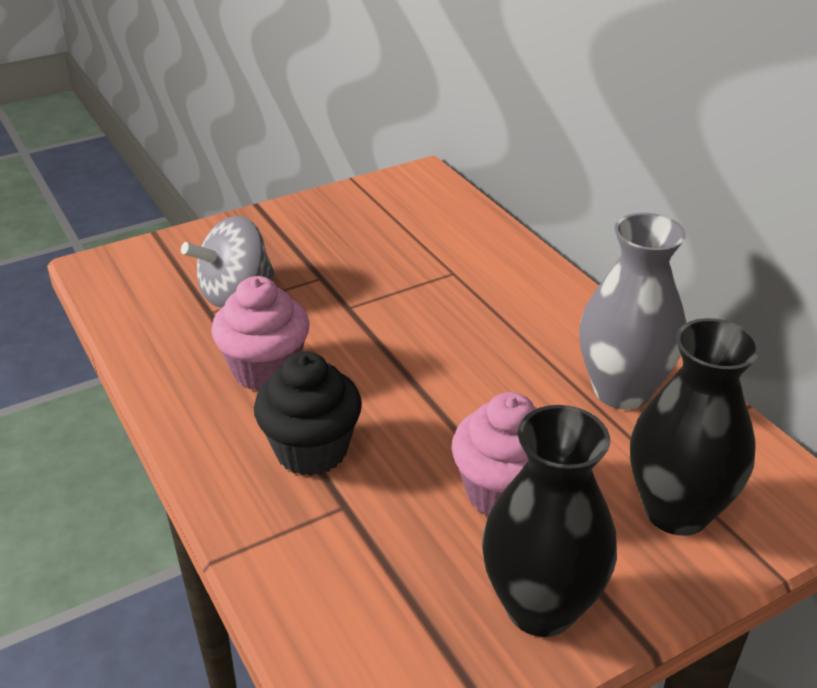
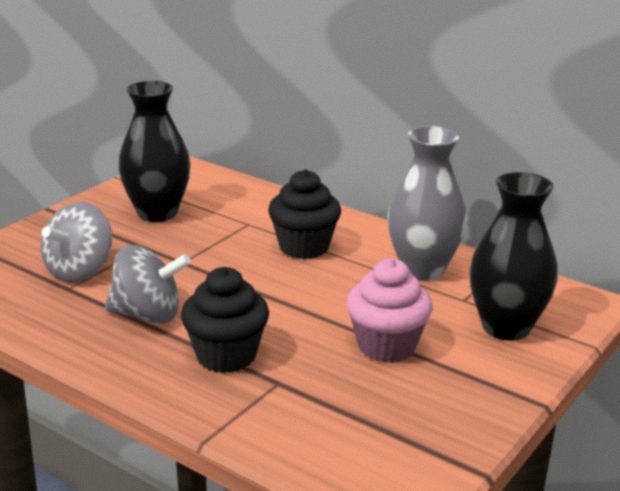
camera: 25 degrees left, 10 degrees down
pink cupcake [211,276,310,391] -> grey spinning top [105,245,191,324]
black vase [482,405,617,637] -> black vase moved to [118,81,191,222]
none -> black cupcake [268,169,341,259]

